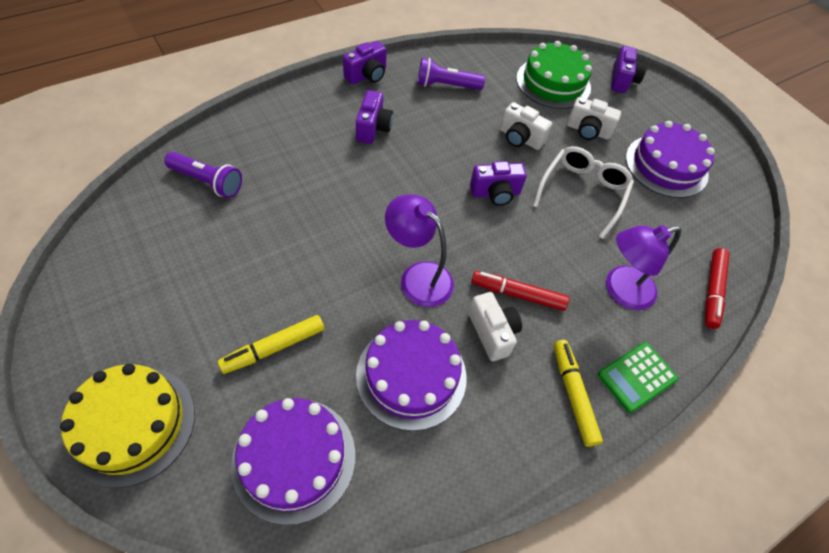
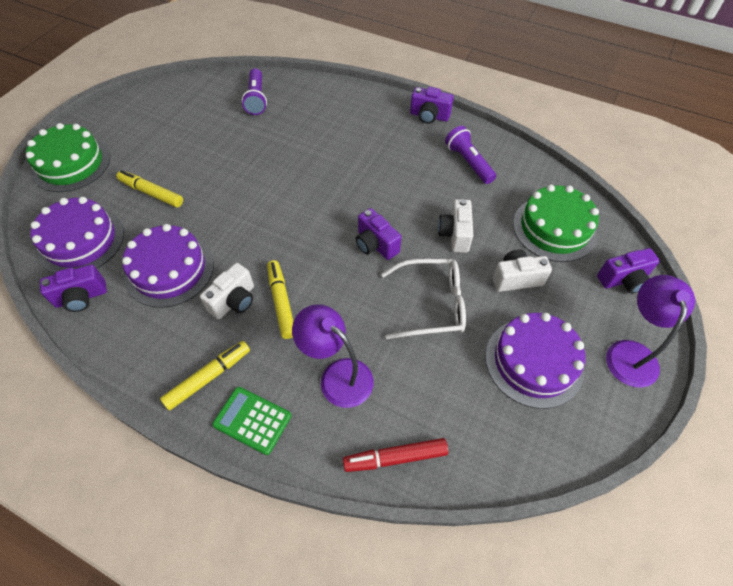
camera: 65 degrees right, 0 degrees up
yellow cake [60,364,195,488] -> green cake [26,123,110,192]
purple camera [356,90,393,144] -> purple camera moved to [40,264,107,312]
purple lamp [385,195,454,307] -> purple lamp moved to [606,275,695,388]
red marker [471,271,569,311] -> yellow marker [267,260,294,339]
white camera [567,97,621,140] -> white camera turned 90 degrees clockwise [493,249,552,292]

